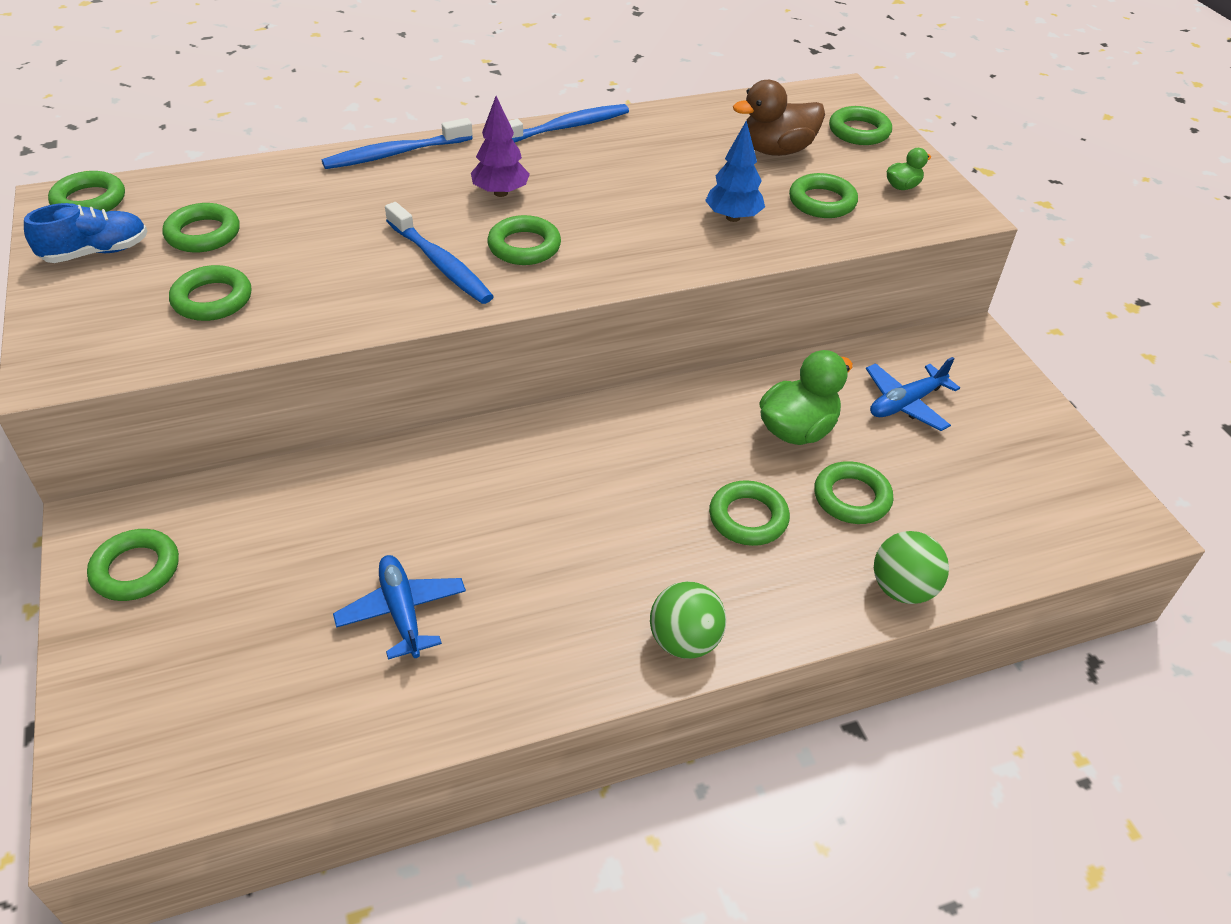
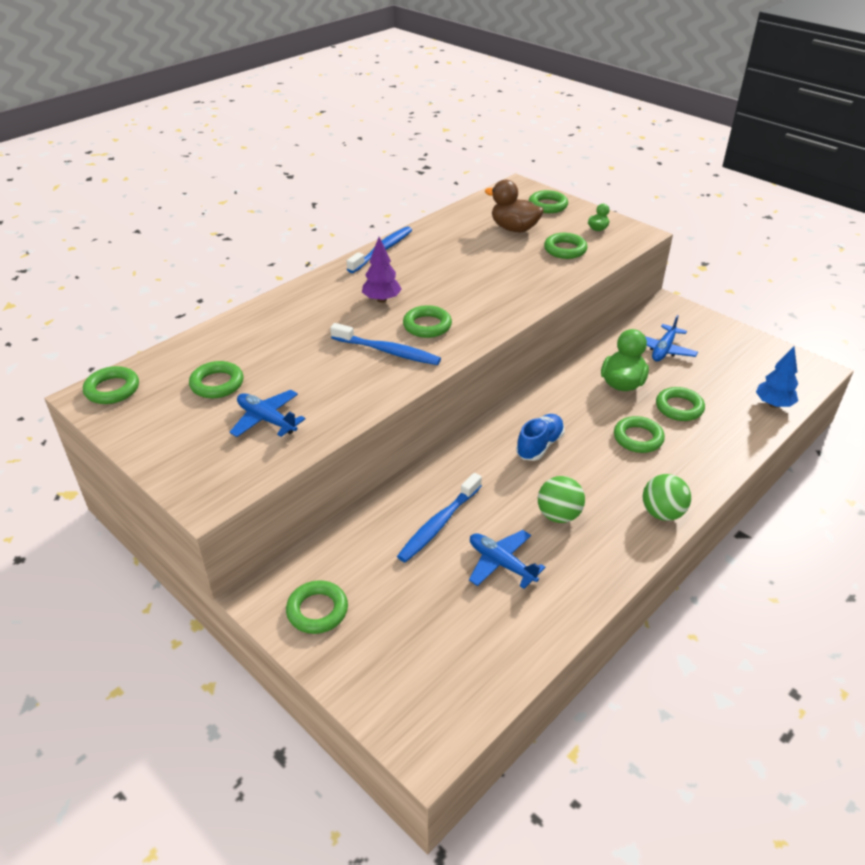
camera: 25 degrees left, 5 degrees down
blue shoe [24,203,147,263] -> blue shoe moved to [516,414,565,461]
green ring [169,265,251,321] -> blue plane [230,390,305,437]
blue toothbrush [322,118,473,169] -> blue toothbrush moved to [397,473,482,563]
blue tree [705,120,765,222] -> blue tree moved to [756,346,798,408]
brown duck [733,80,825,156] -> brown duck turned 75 degrees clockwise [485,179,544,232]
green ball [874,531,949,604] -> green ball moved to [538,476,585,523]

